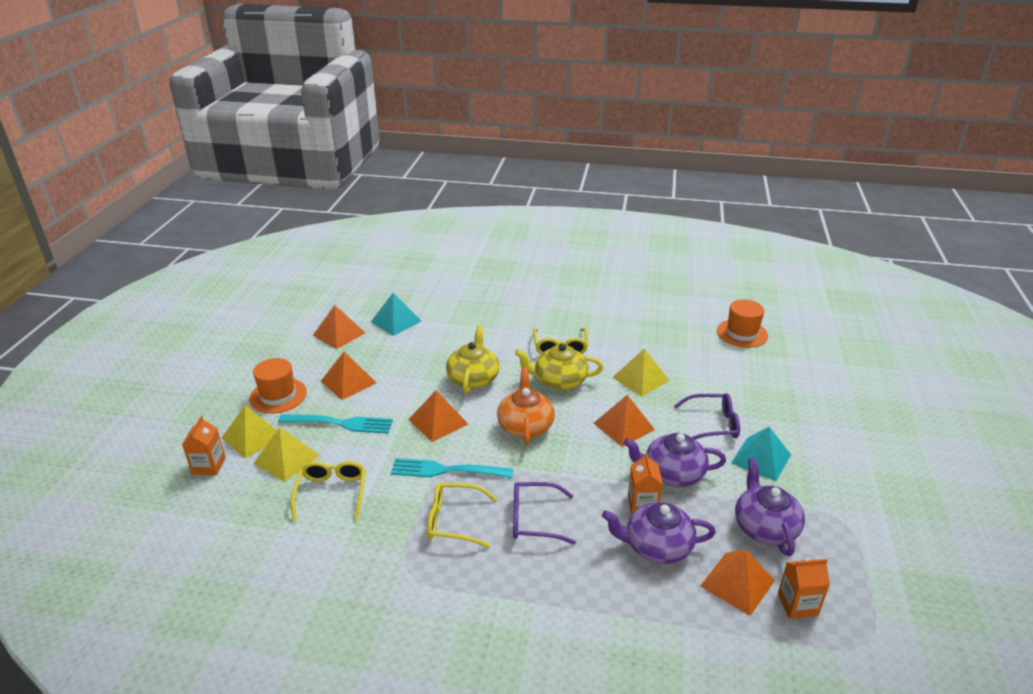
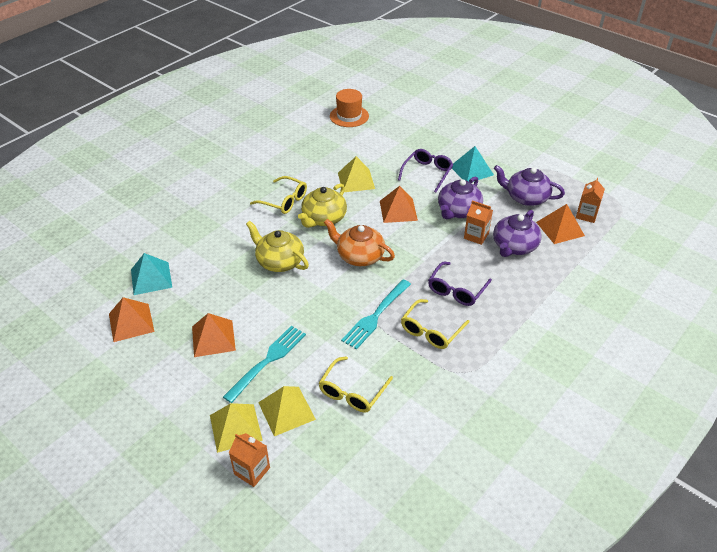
camera: 60 degrees left, 10 degrees up
orange hat [249,358,307,414] -> none
yellow glasses [291,461,366,521] -> yellow glasses turned 90 degrees counterclockwise [319,356,393,413]
orange pyramid [409,390,468,442] -> none

